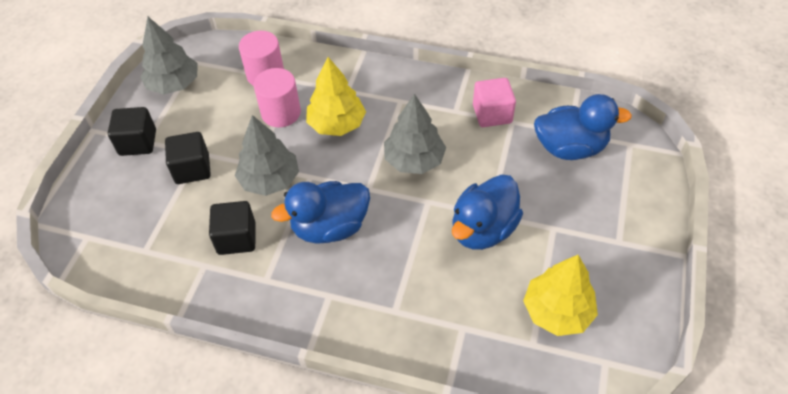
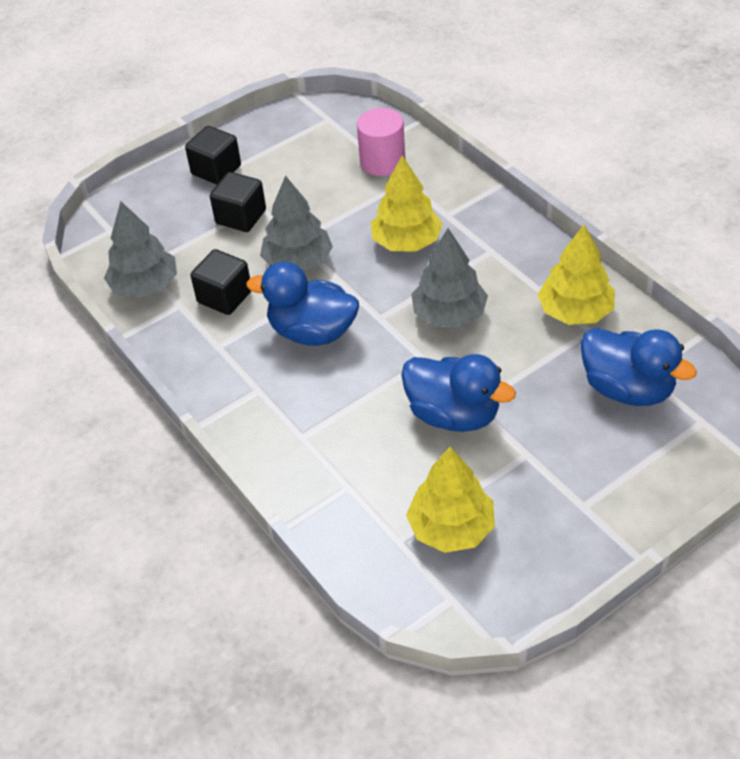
camera: 40 degrees right, 5 degrees down
grey tree [140,17,197,94] -> grey tree moved to [104,202,177,298]
pink cylinder [254,68,301,127] -> none
blue duck [452,174,523,250] -> blue duck turned 135 degrees counterclockwise [401,354,516,432]
pink cube [473,78,516,127] -> yellow tree [537,224,615,325]

